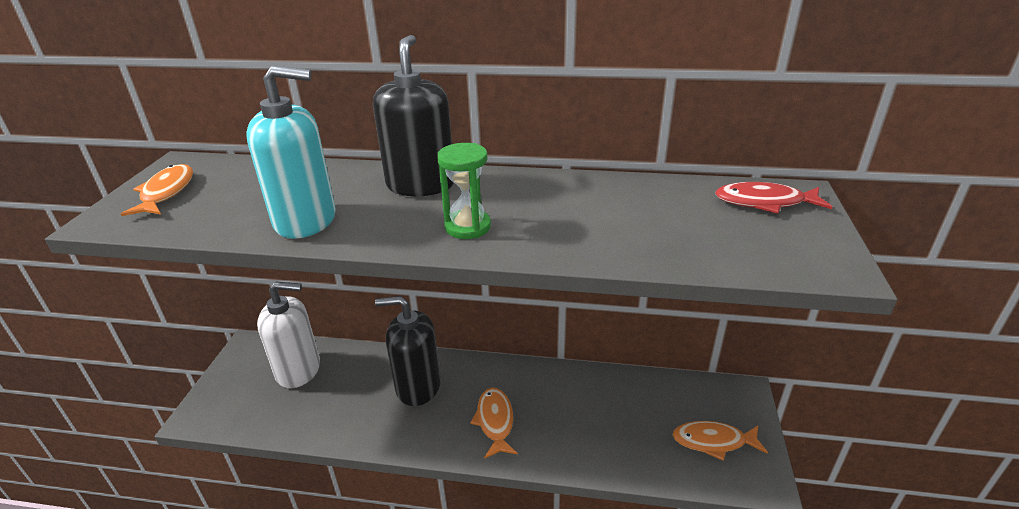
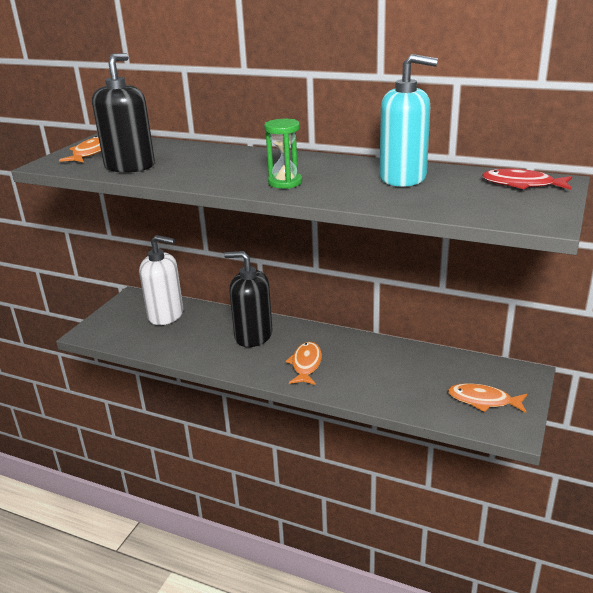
camera: 15 degrees right, 5 degrees down
turquoise soap dispenser [246,65,336,239] -> turquoise soap dispenser moved to [379,54,438,187]
black soap dispenser [373,35,454,196] -> black soap dispenser moved to [92,53,155,173]

